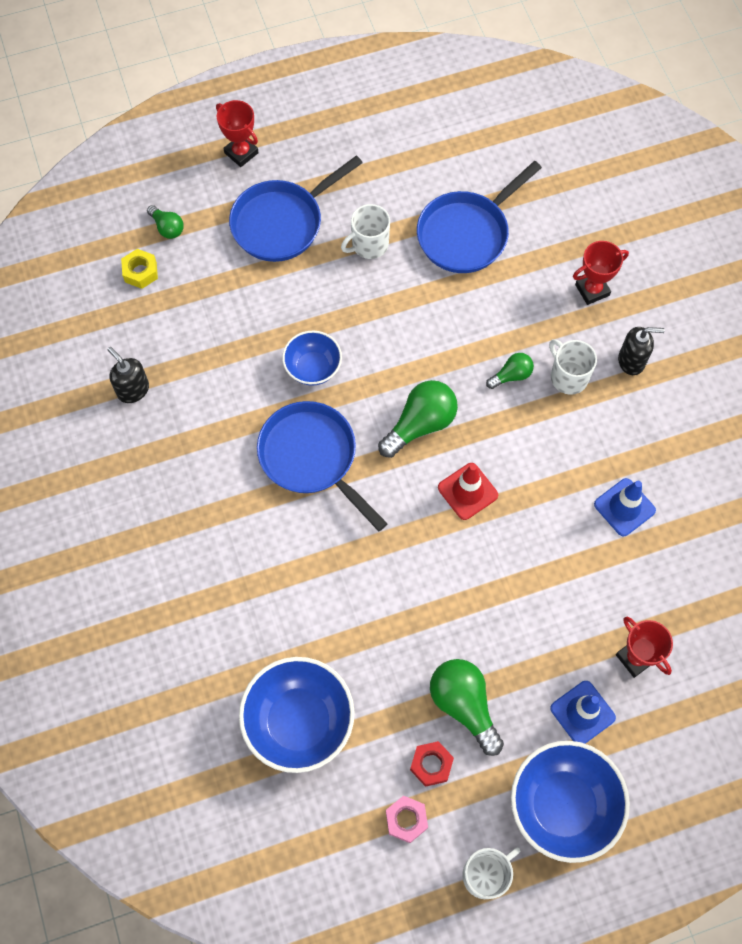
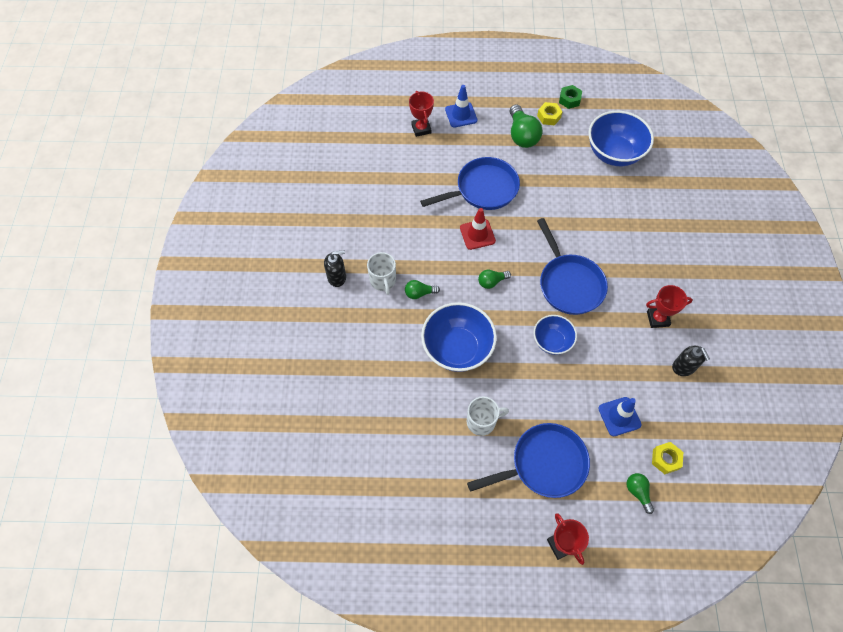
camera: 160 degrees left, 5 degrees down
green light bulb [378,380,458,458] -> green light bulb [478,270,511,289], size x0.55
pink nut [386,796,428,843] -> green nut [559,85,582,109]
red nut [410,741,454,787] -> yellow nut [537,102,562,125]
blue pan [417,161,542,273] -> blue pan moved to [420,157,520,210]
white mug [462,847,521,899] -> none
blue bowl [511,741,630,863] -> blue bowl moved to [421,302,497,372]
red trophy [573,241,629,305] -> red trophy moved to [646,285,693,328]
blue traffic cone [594,478,656,536] -> blue traffic cone moved to [598,397,642,436]
black soap dispenser [618,327,665,375] -> black soap dispenser turned 150 degrees clockwise [324,251,346,287]

